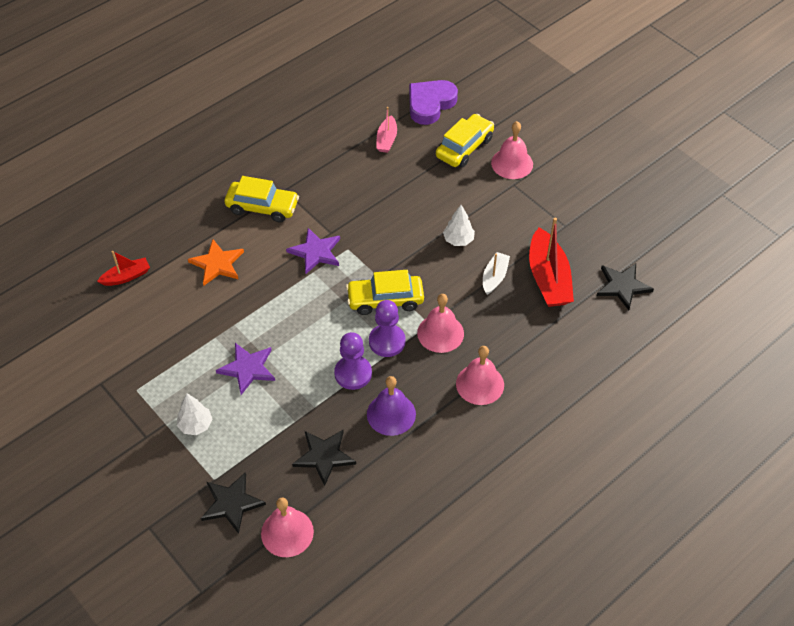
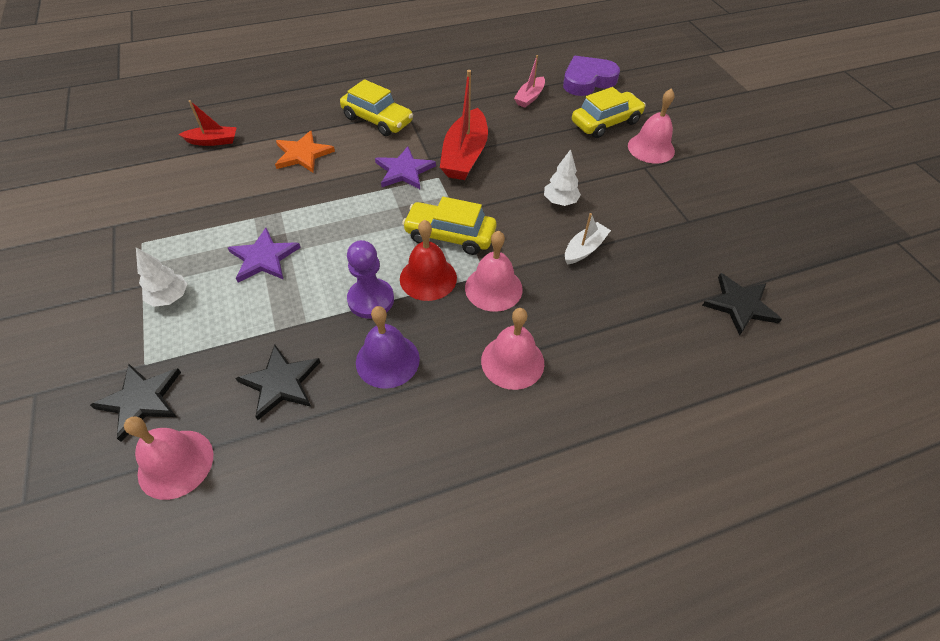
camera: 20 degrees right, 0 degrees up
purple pawn [369,300,406,357] -> red bell [400,220,457,301]
red boat [529,218,574,307] -> red boat moved to [440,70,488,180]

